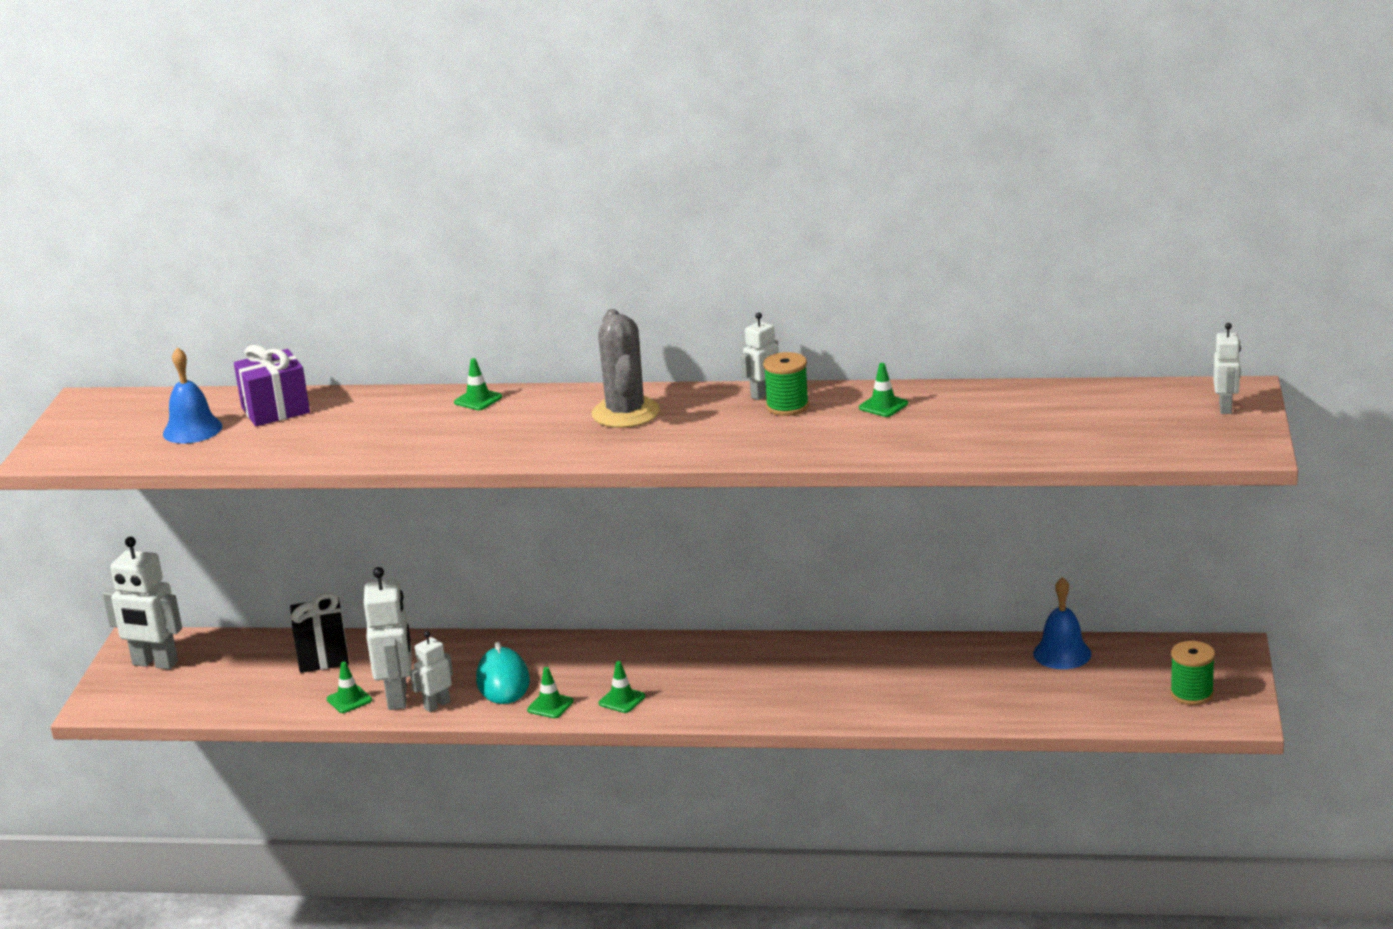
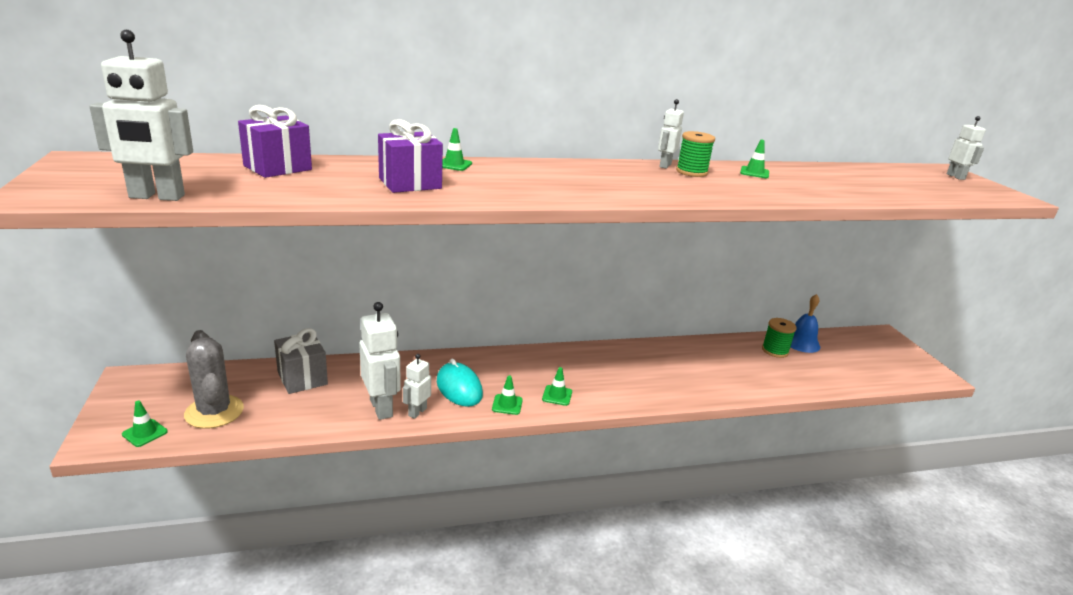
camera: 25 degrees left, 0 degrees up
white robot [103,537,182,669] -> white robot moved to [90,30,193,201]
blue bell [163,347,222,444] -> none
black gift [290,593,349,673] -> grey gift [274,328,328,394]
green traffic cone [327,662,372,713] -> green traffic cone moved to [122,401,168,447]
grey cactus [592,309,660,428] -> grey cactus moved to [184,330,244,429]
green spool [1170,641,1215,705] -> green spool moved to [762,318,797,358]
none -> purple gift [378,119,443,193]

